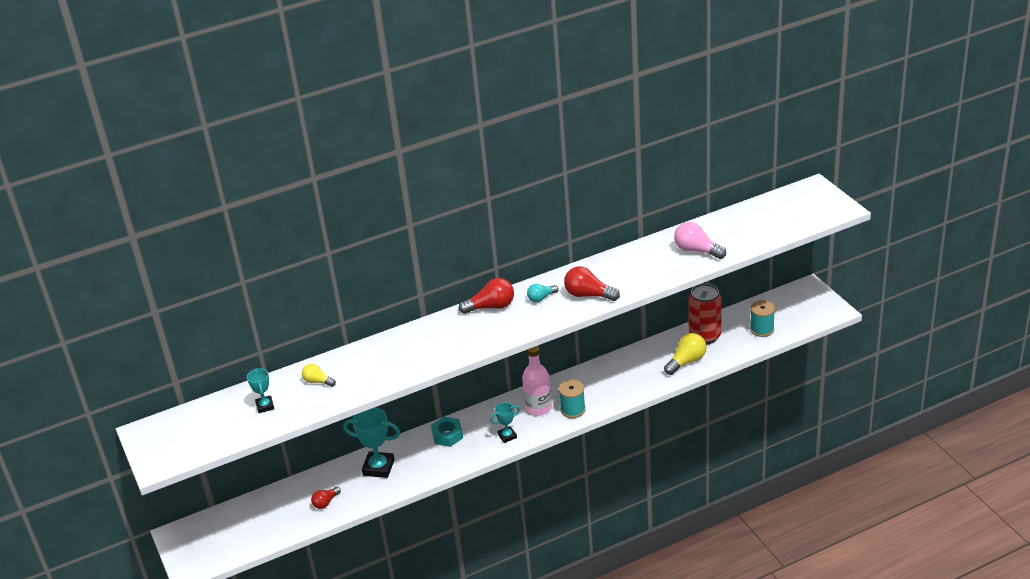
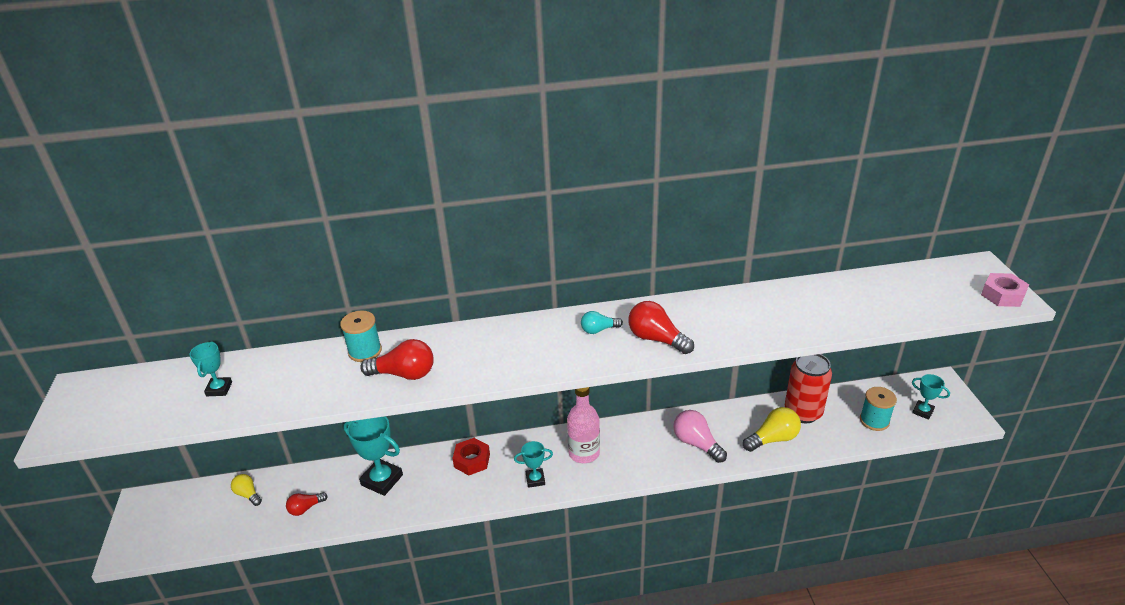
camera: 15 degrees right, 0 degrees up
yellow light bulb [302,364,336,387] -> yellow light bulb moved to [231,474,262,506]
turquoise nut [431,417,463,447] -> red nut [452,438,490,476]
red light bulb [458,278,514,314] -> red light bulb moved to [360,339,433,380]
turquoise spool [559,380,586,418] -> turquoise spool moved to [340,311,382,362]
pink light bulb [674,222,726,259] -> pink light bulb moved to [673,410,727,463]
none -> turquoise trophy [912,374,950,420]
none -> pink nut [981,273,1029,307]

